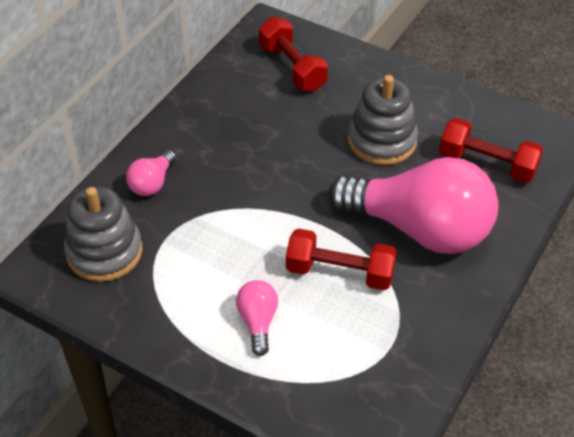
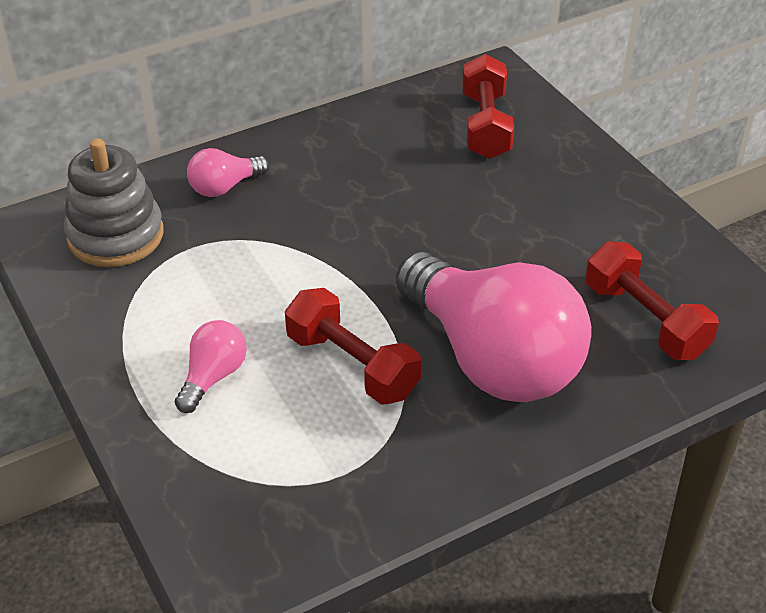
camera: 30 degrees right, 5 degrees down
grey stacking toy [348,75,418,165] -> none

